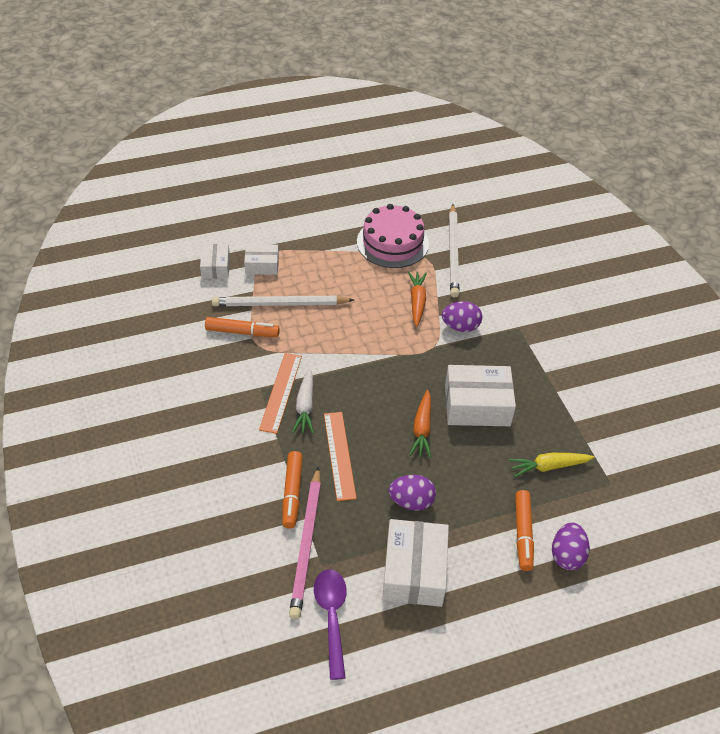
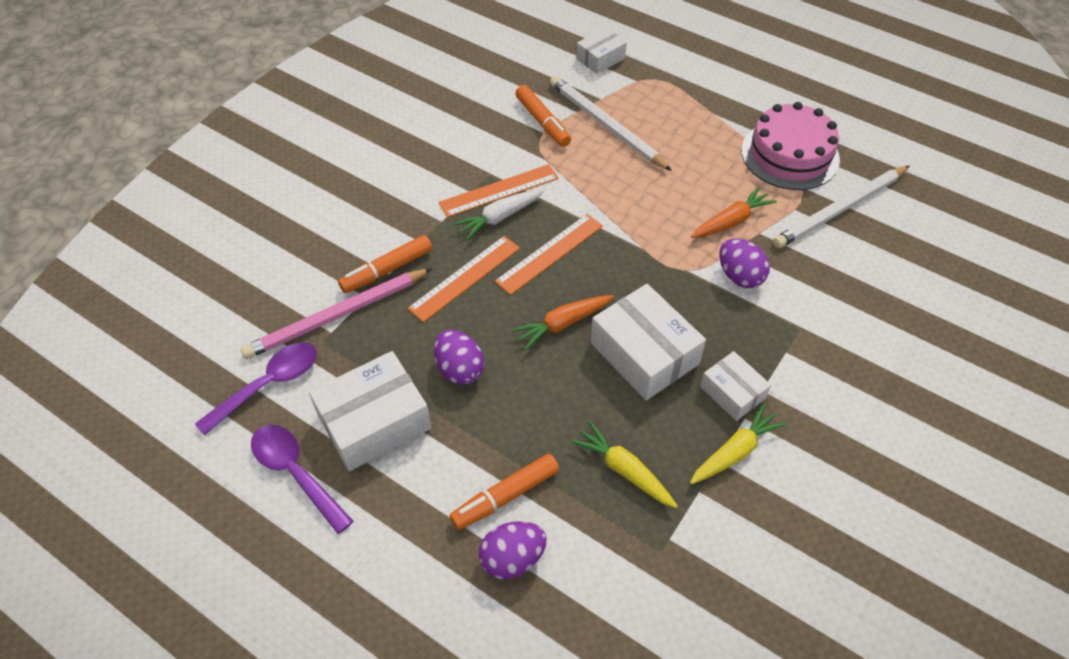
camera: 55 degrees right, 5 degrees up
white box [244,244,279,275] -> white box moved to [700,351,771,421]
none -> purple spoon [251,425,354,534]
none -> orange ruler [495,214,603,295]
none -> yellow carrot [690,404,787,484]

